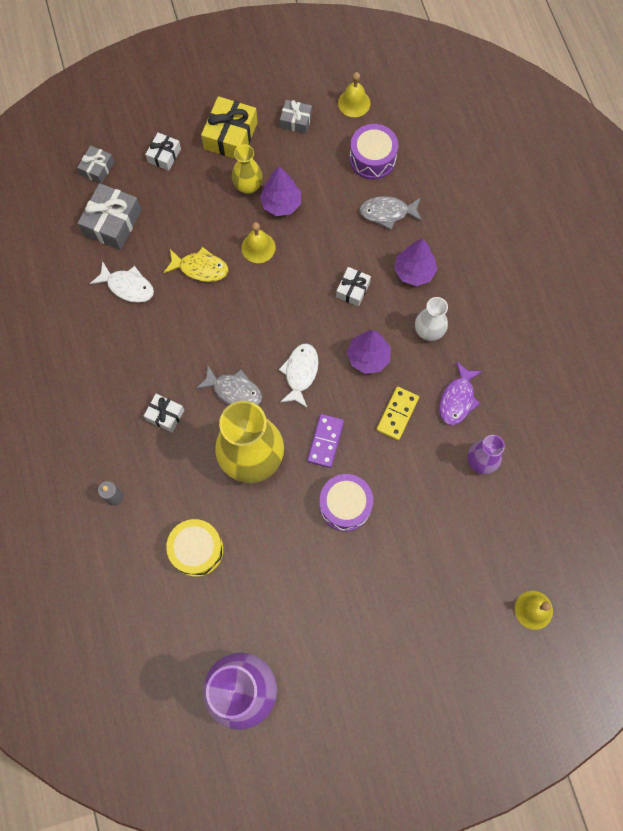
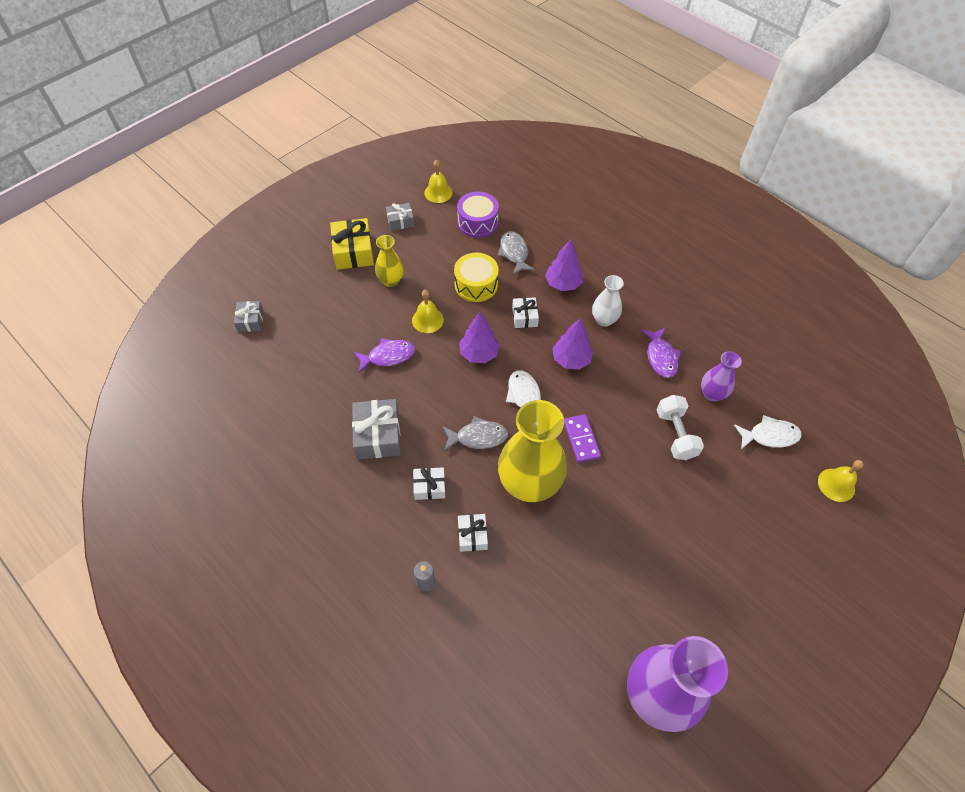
camera: 30 degrees left, 15 degrees down
grey gift [78,183,142,250] -> grey gift moved to [352,399,401,459]
white fish [90,261,154,303] -> white fish moved to [734,415,802,449]
white gift [145,133,181,171] -> white gift moved to [458,514,488,552]
yellow fish [163,247,228,282] -> purple fish [353,338,415,373]
yellow drum [166,519,224,577] -> yellow drum moved to [454,253,499,302]
purple tree [260,166,301,216] -> purple tree moved to [459,312,500,363]
purple drum [319,474,373,531] -> none
grey fish [359,196,422,230] -> grey fish turned 105 degrees clockwise [497,231,535,275]
yellow domino [376,387,419,440] -> none
none -> white dumbbell [657,395,704,460]

